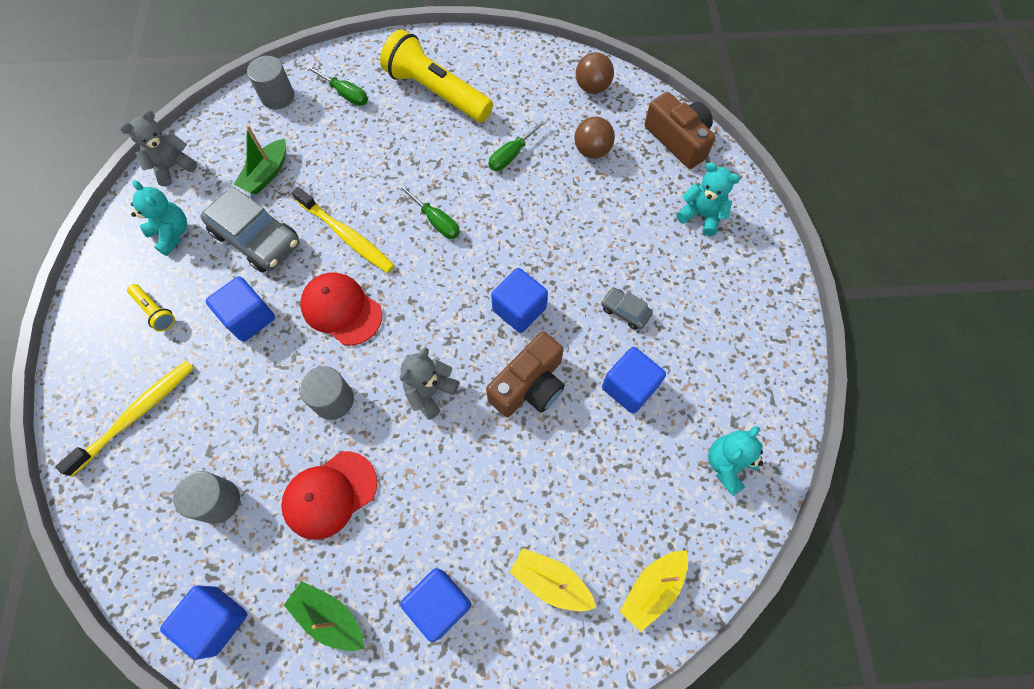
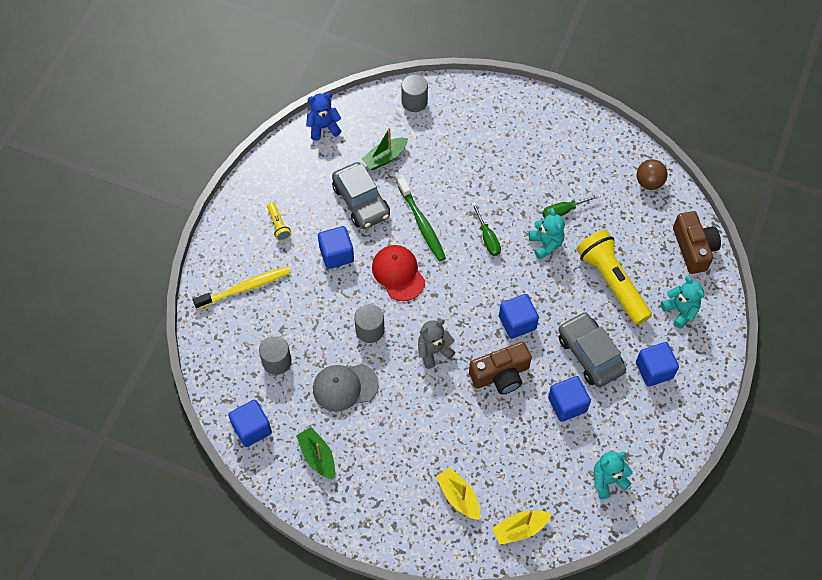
camera: 25 degrees right, 5 degrees down
grey teddy bear [120,110,197,186] -> blue teddy bear [306,93,342,141]
turquoise teddy bear [131,180,187,256] -> turquoise teddy bear moved to [529,208,565,260]
red cap [281,451,377,540] -> grey cap [313,364,379,412]
yellow toothbrush [292,187,395,273] -> green toothbrush [398,178,446,262]
green screwdriver [306,65,368,106] -> none
yellow flashlight [380,29,493,122] -> yellow flashlight moved to [576,230,652,325]
blue cube [400,568,471,642] -> blue cube moved to [636,342,679,387]
brown ball [574,117,615,159] -> none
grey car [601,287,653,330] -> grey car [558,312,626,387], size x2.06

